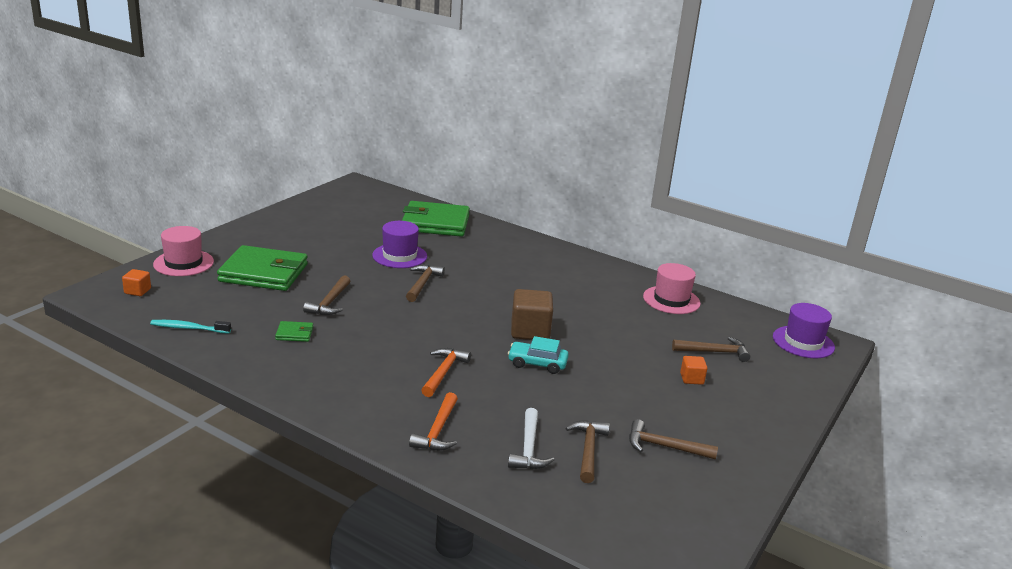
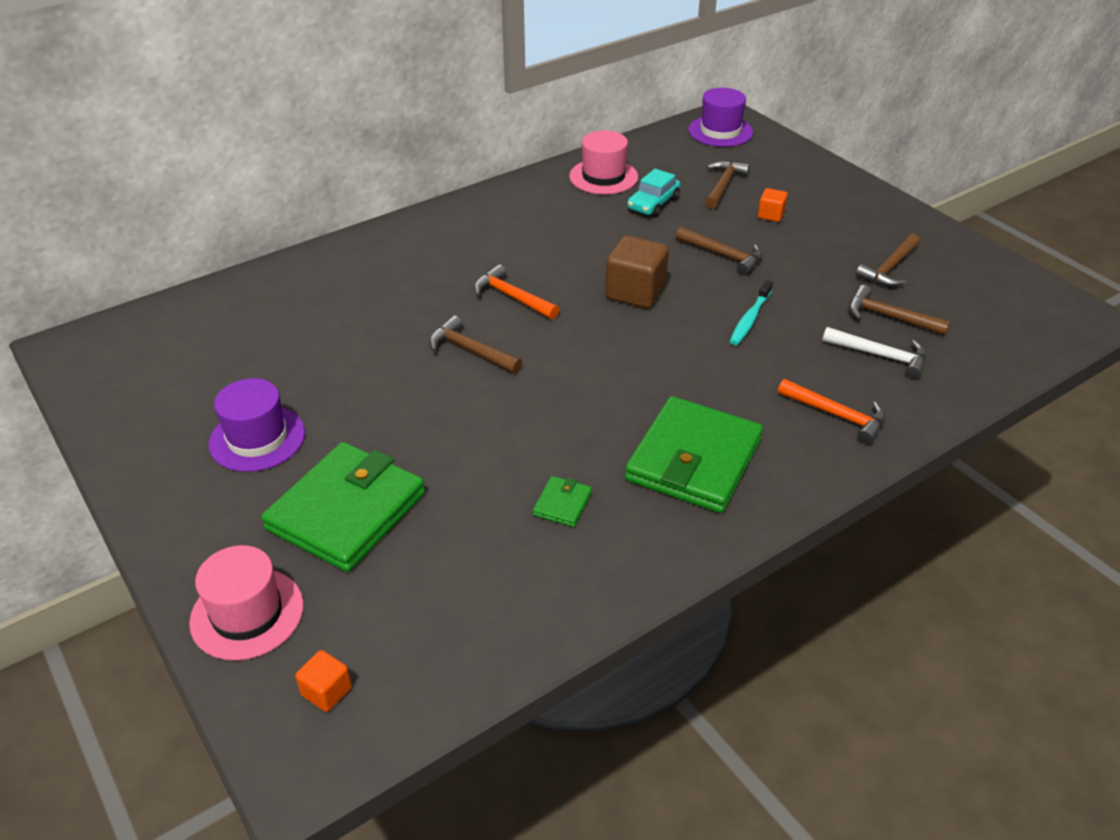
camera: 65 degrees left, 15 degrees up
turquoise toothbrush [150,320,231,334] -> turquoise toothbrush moved to [729,280,773,345]
brown hammer [303,275,350,315] -> brown hammer moved to [676,227,763,275]
purple hat [372,221,427,268] -> purple hat moved to [209,378,305,472]
green wallet [402,201,470,237] -> green wallet moved to [625,396,763,513]
orange hammer [421,348,471,397] -> orange hammer moved to [474,264,559,319]
turquoise car [508,336,569,374] -> turquoise car moved to [627,169,680,217]

